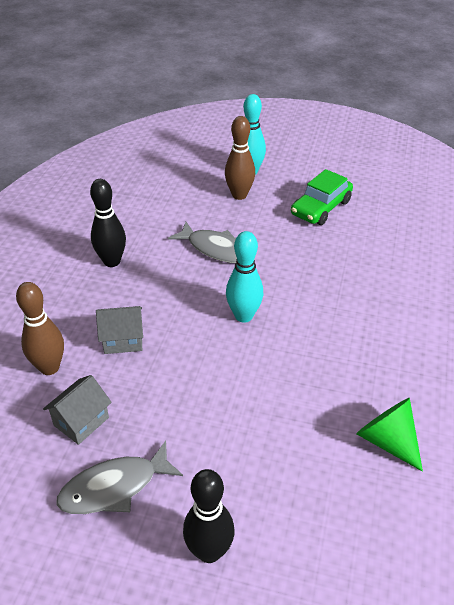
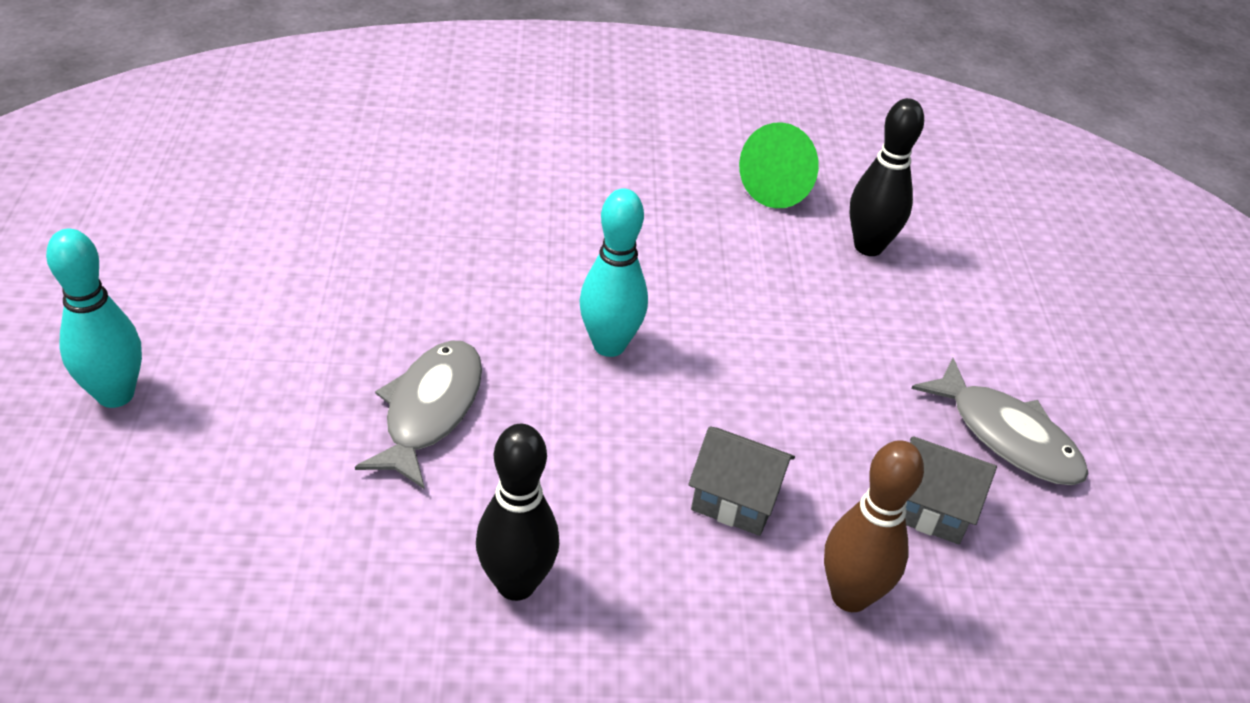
camera: 110 degrees left, 0 degrees up
grey house [96,306,143,354] -> grey house turned 45 degrees counterclockwise [688,426,795,536]
black bowling pin [183,469,234,563] -> black bowling pin moved to [849,98,924,256]
brown bowling pin [225,116,255,200] -> none
green car [291,169,353,225] -> none

